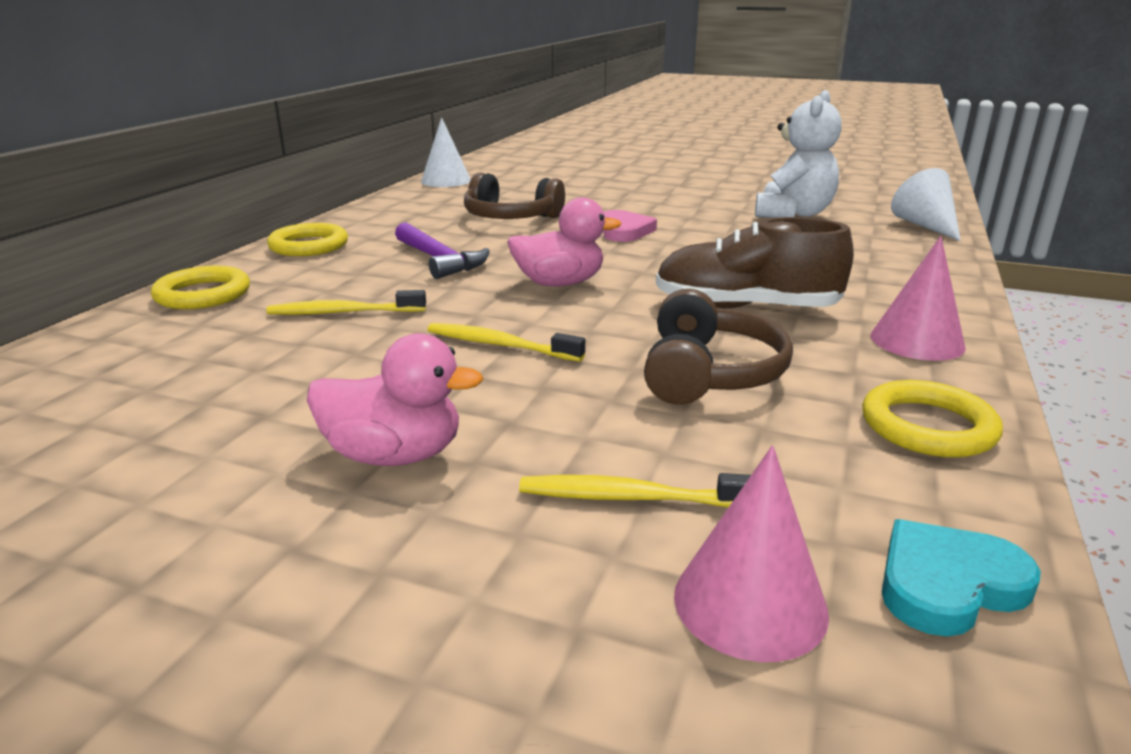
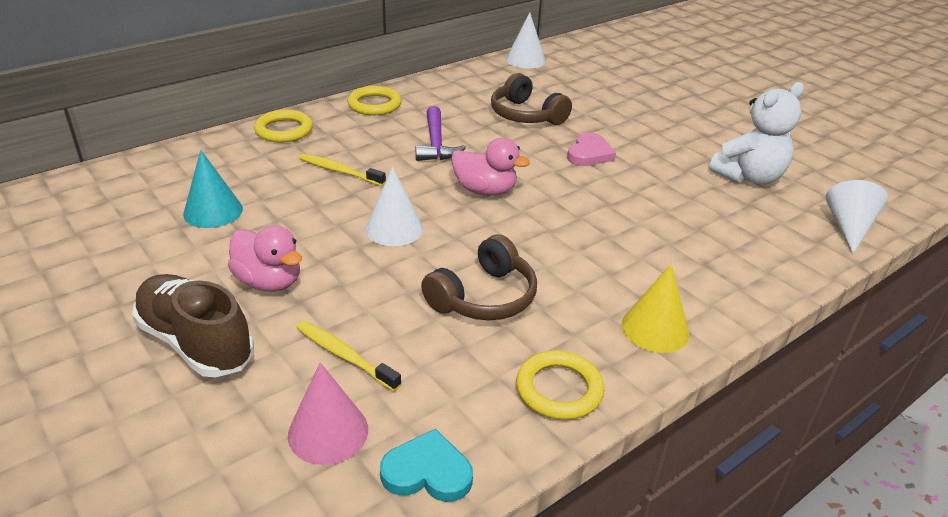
camera: 30 degrees right, 10 degrees up
yellow toothbrush [427,323,585,361] -> white cone [365,167,423,246]
brown shoe [656,217,854,309] -> brown shoe moved to [132,274,254,377]
pink cone [871,236,966,361] -> yellow cone [621,264,689,353]
none -> turquoise cone [183,150,243,228]

